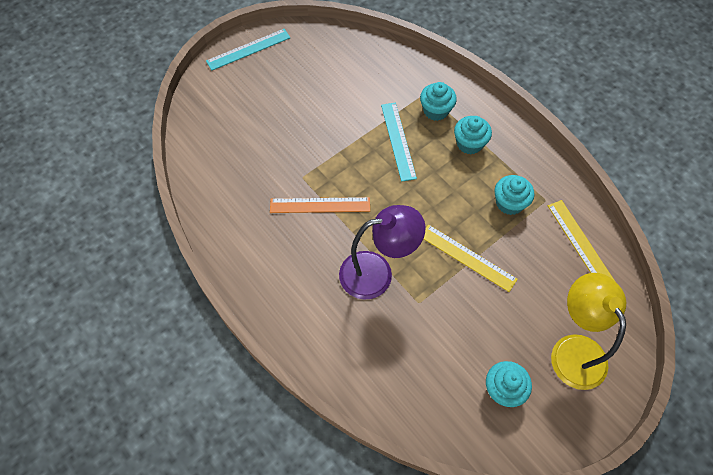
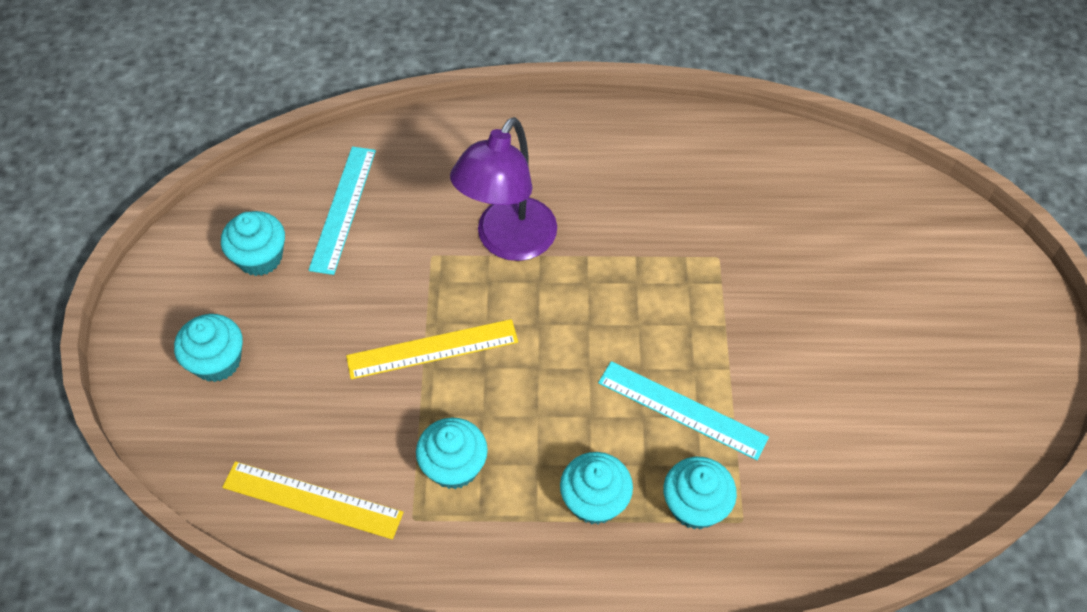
camera: 130 degrees right, 5 degrees down
turquoise ruler [206,29,291,71] -> turquoise ruler moved to [309,146,376,275]
orange ruler [270,197,370,213] -> none
yellow lamp [551,273,626,390] -> turquoise cupcake [174,314,243,382]

